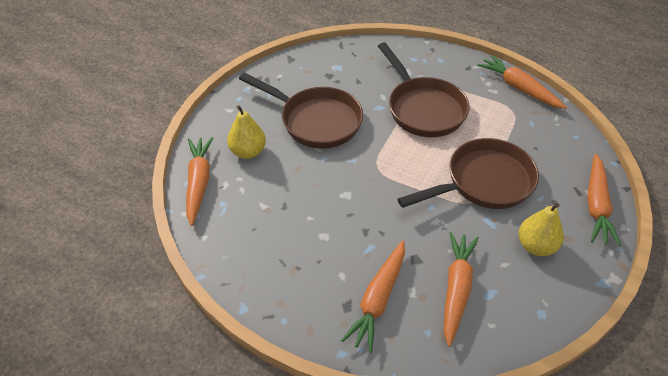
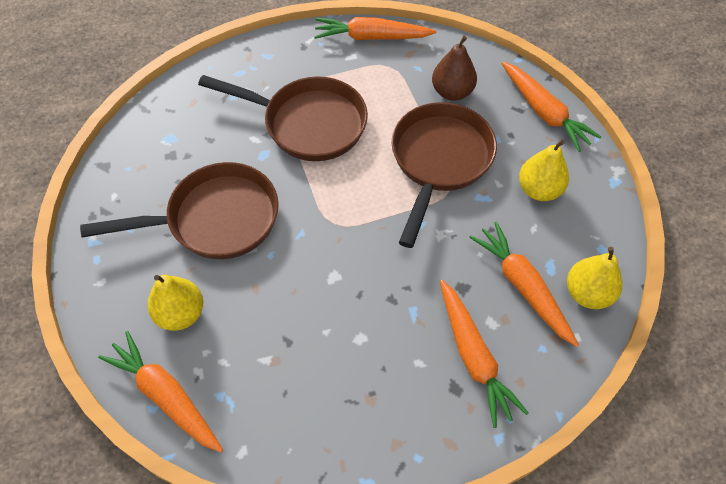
camera: 45 degrees left, 10 degrees up
none -> brown pear [432,36,477,101]
none -> yellow pear [567,247,623,309]

